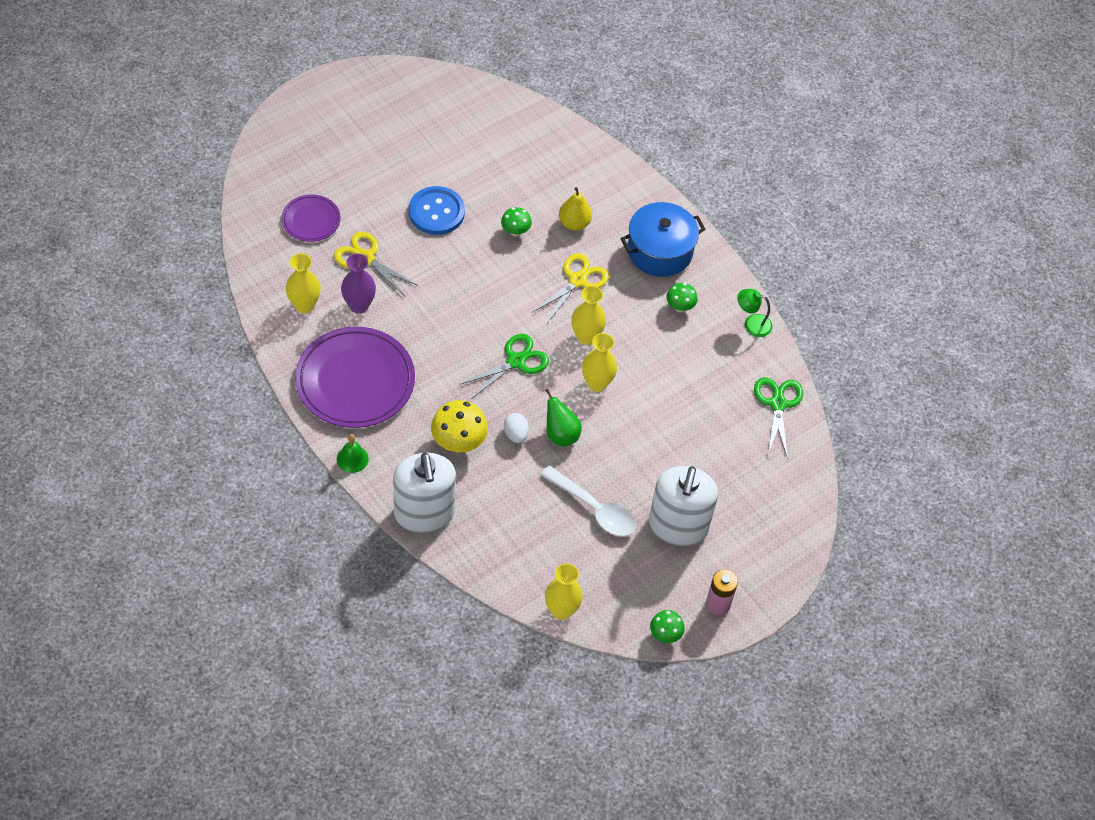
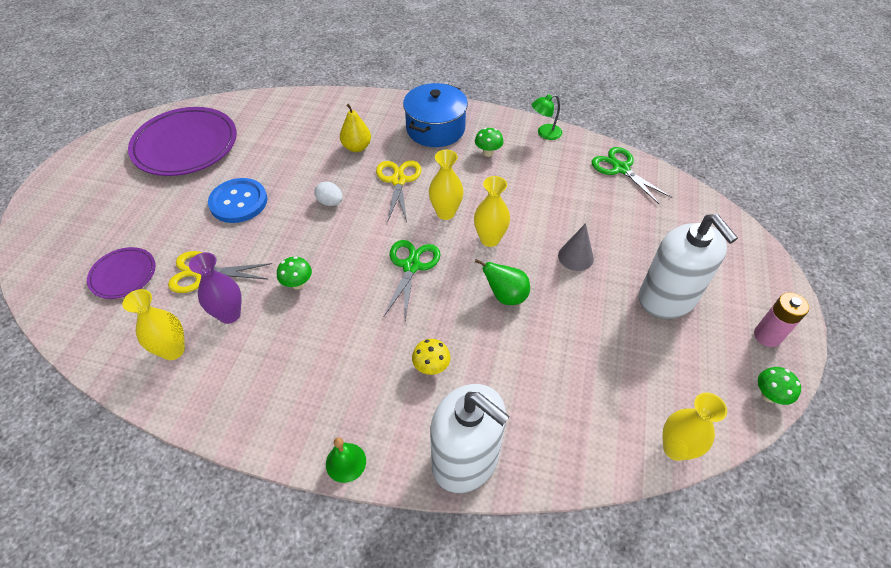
camera: 35 degrees left, 5 degrees down
purple plate [295,327,415,428] -> purple plate moved to [128,107,237,176]
yellow mushroom [431,400,488,453] -> yellow mushroom [412,339,451,375], size x0.58
green mushroom [501,207,532,237] -> green mushroom moved to [277,256,312,289]
white egg [504,413,529,443] -> white egg moved to [314,181,343,206]
white spoon [540,466,636,537] -> none
none -> grey cone [558,223,594,271]

